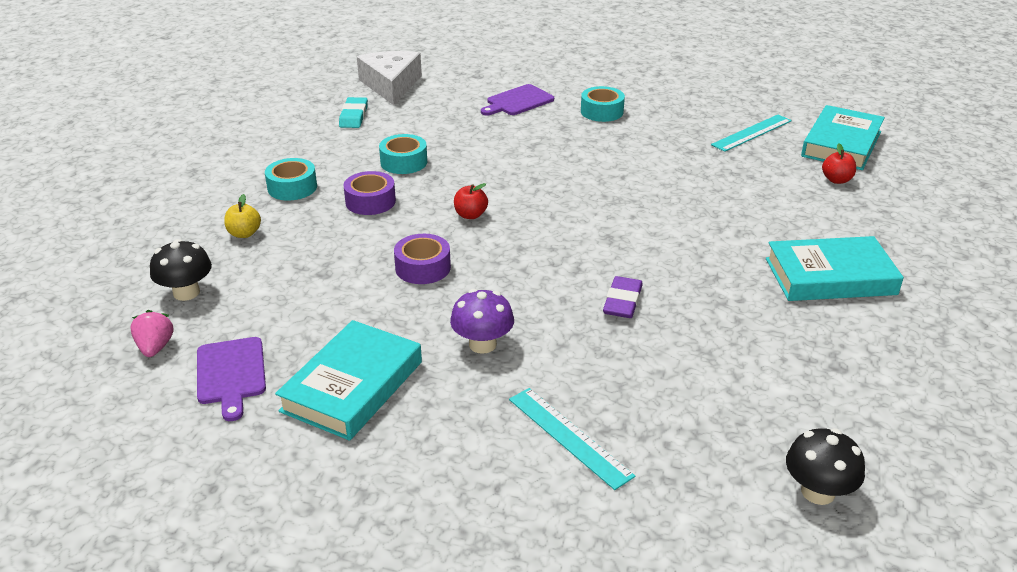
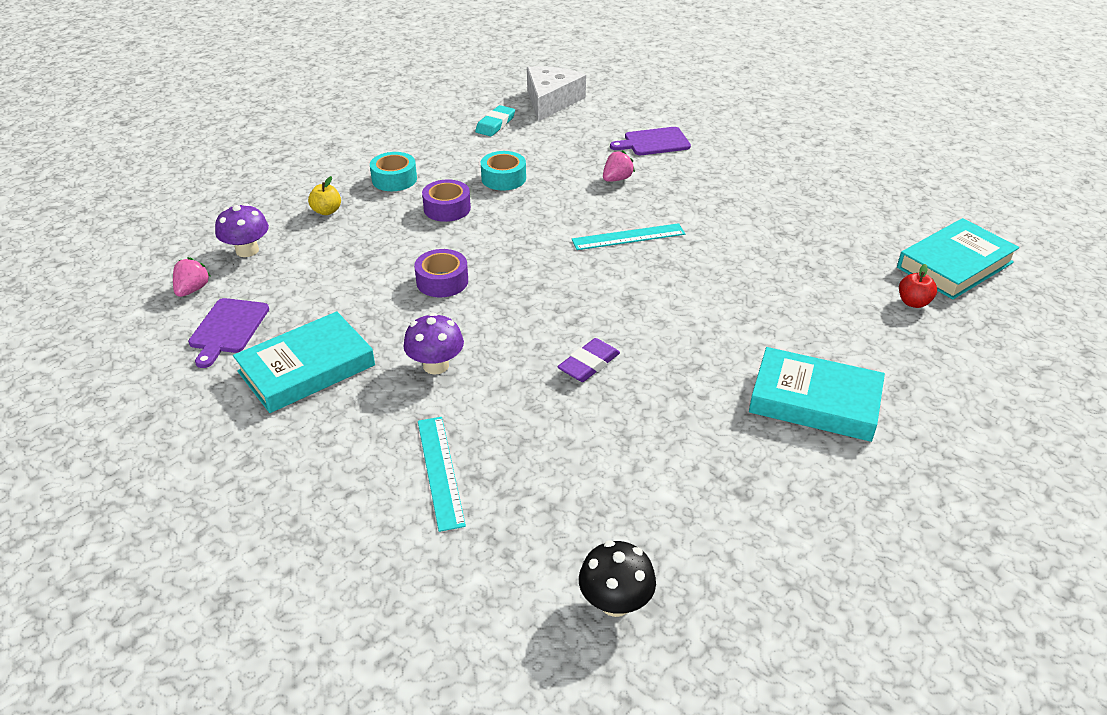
camera: 25 degrees right, 5 degrees up
black mushroom [150,239,212,301] -> purple mushroom [215,203,269,257]
red apple [454,183,488,219] -> none
turquoise tape [581,86,625,122] -> none
turquoise ruler [711,115,792,152] -> turquoise ruler moved to [572,223,685,250]
none -> pink strawberry [603,150,635,182]

